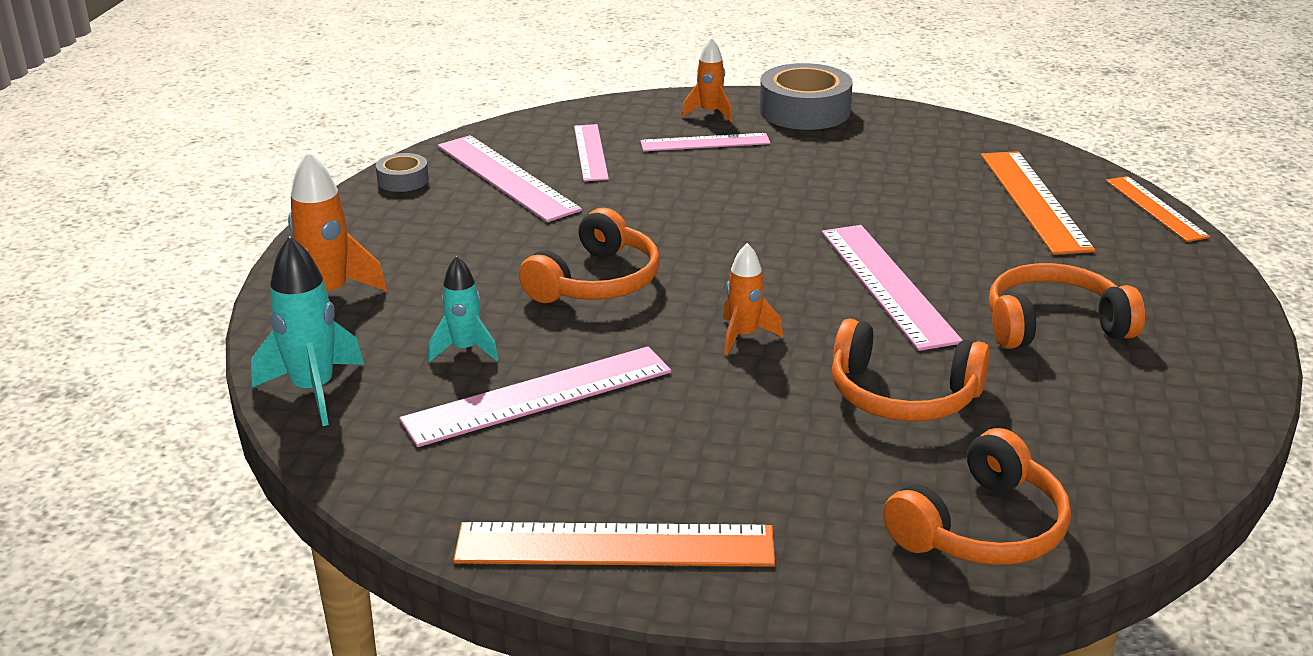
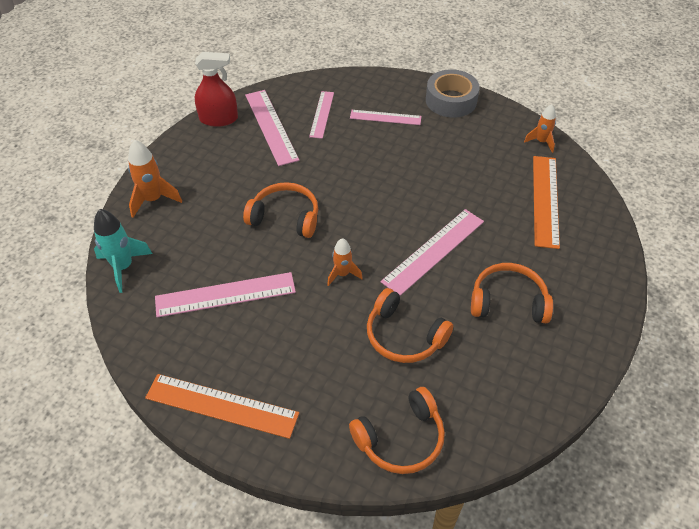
camera: 15 degrees right, 20 degrees up
grey tape [376,153,429,192] -> red spray bottle [195,52,238,127]
turquoise rocket [428,256,499,362] -> none
orange headphones [519,208,660,303] -> orange headphones turned 120 degrees counterclockwise [243,182,318,238]
orange rocket [682,37,733,122] -> orange rocket moved to [524,104,556,153]
pink ruler [822,225,962,351] -> pink ruler turned 45 degrees clockwise [381,209,484,296]
orange ruler [1106,176,1210,242] -> none

